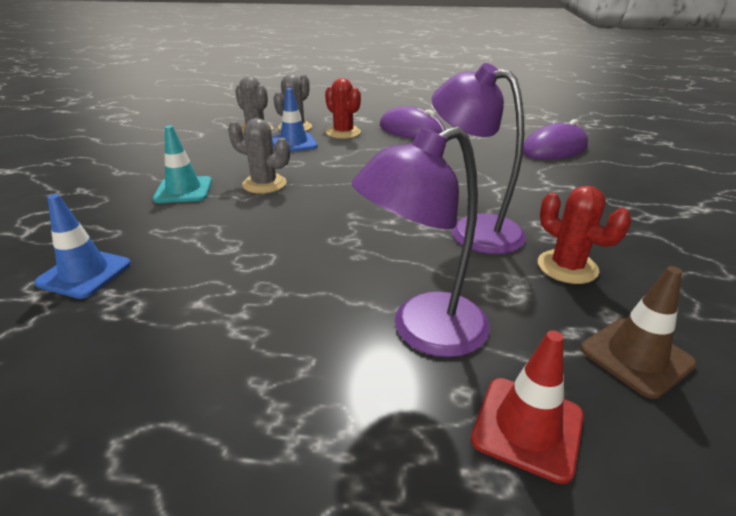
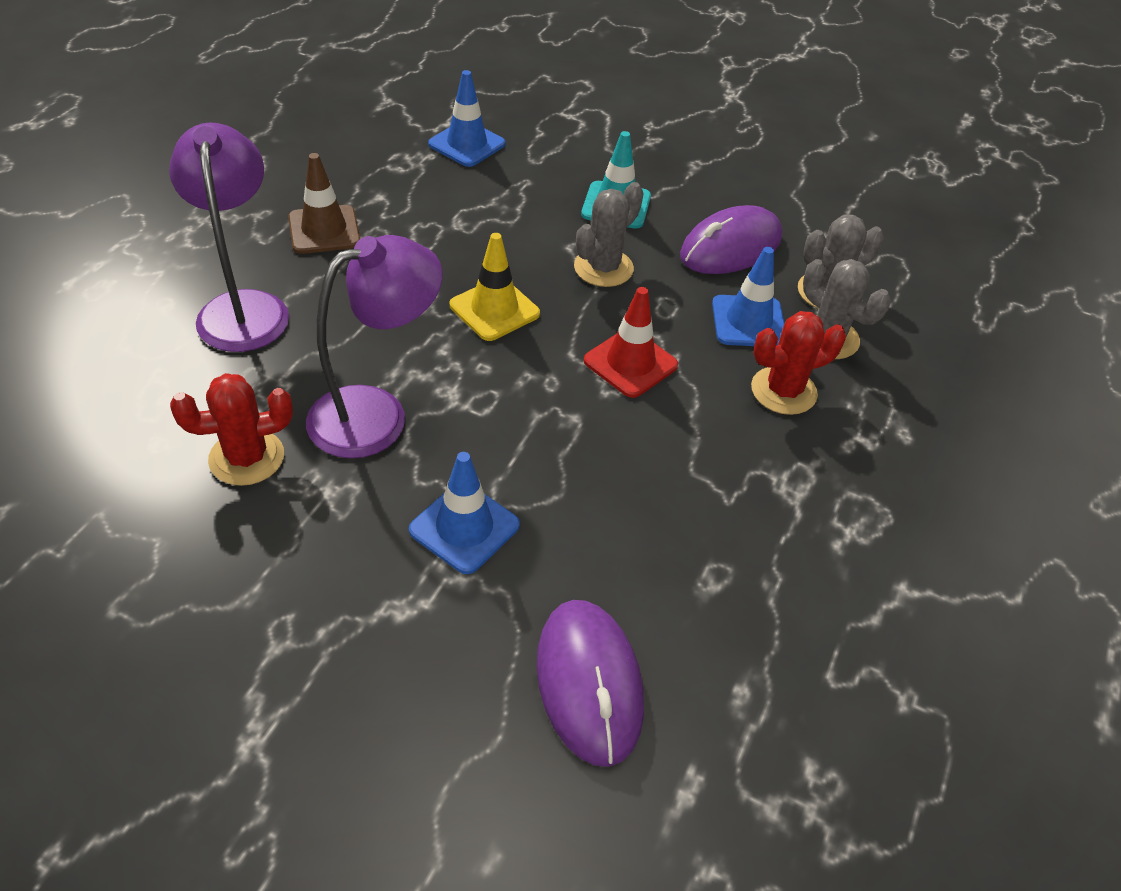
camera: 105 degrees right, 15 degrees up
purple mouse [380,106,445,139] -> purple mouse moved to [680,205,782,274]
red traffic cone [471,330,584,484] -> red traffic cone moved to [584,287,678,398]
brown traffic cone [581,266,697,399] -> brown traffic cone moved to [288,153,360,254]
none -> blue traffic cone [409,452,520,574]
none -> yellow traffic cone [450,233,540,341]

